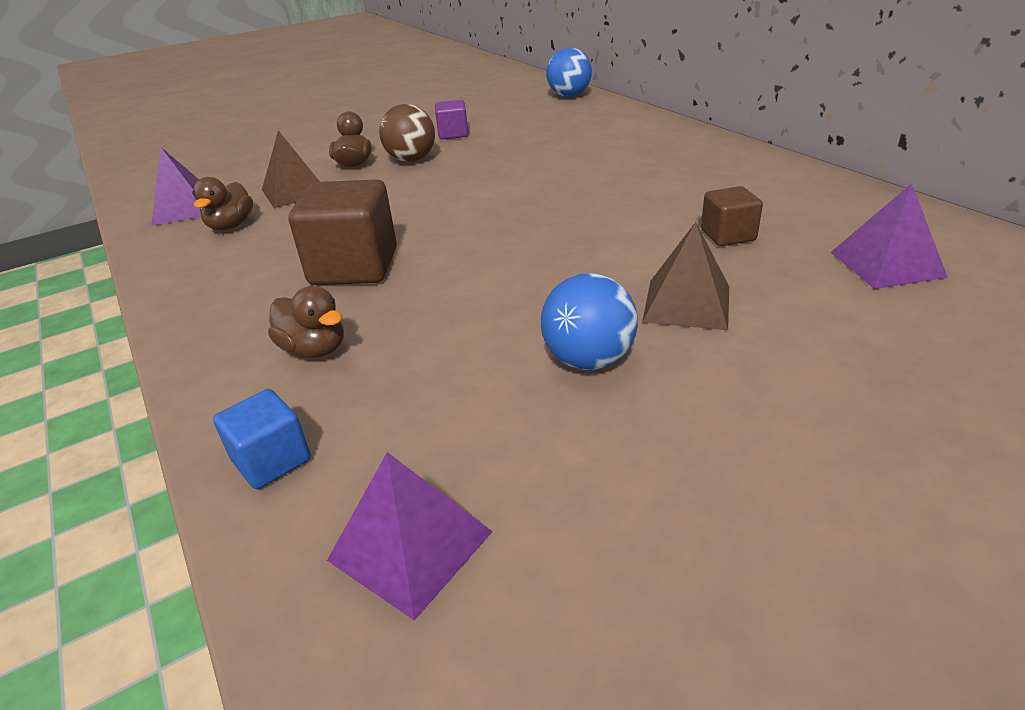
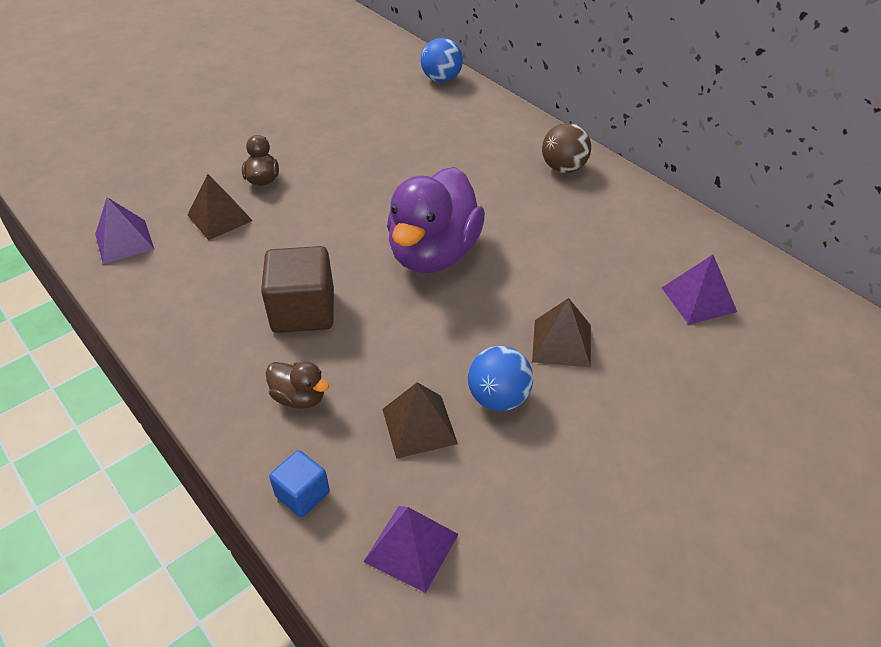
camera: 10 degrees left, 10 degrees up
brown duck [192,177,253,230] -> none
brown ball [379,104,435,162] -> brown ball moved to [542,123,591,173]
purple cube [435,100,468,140] -> none
brown cube [701,186,763,246] -> none
none -> brown pyramid [383,382,458,459]
none -> purple duck [387,167,485,273]

